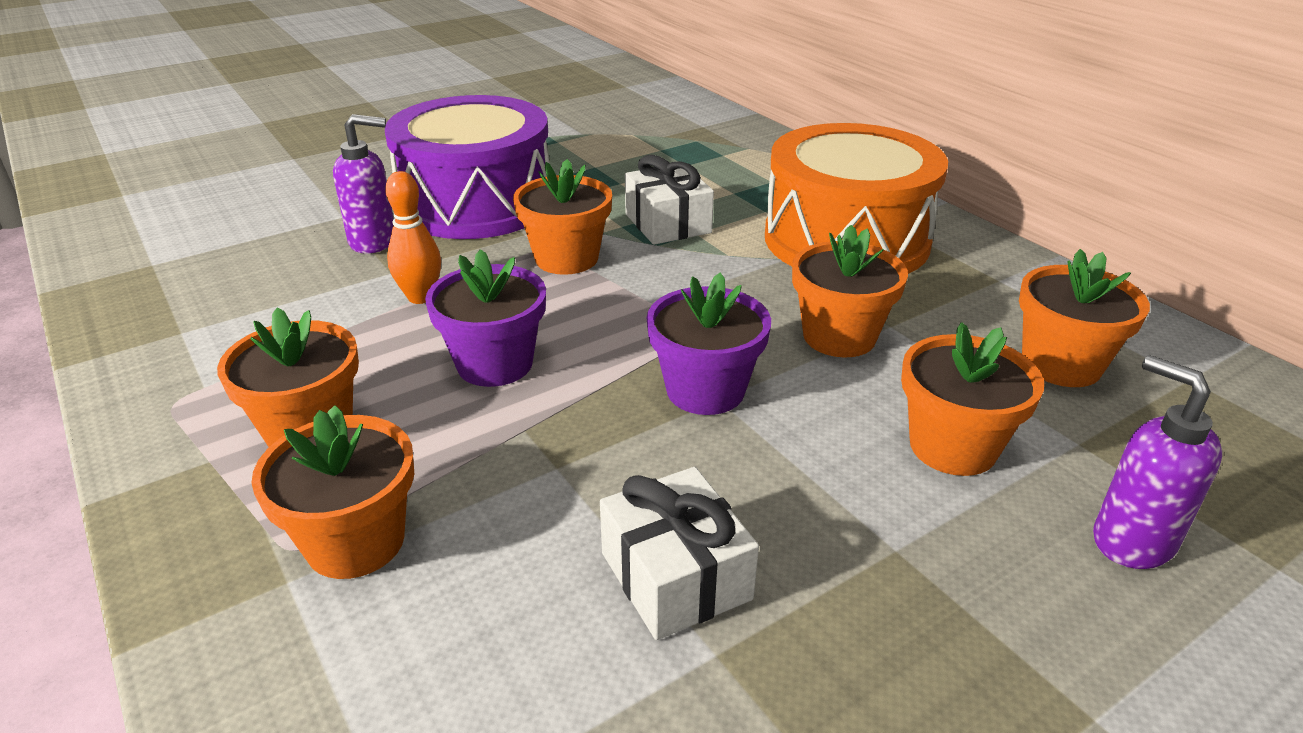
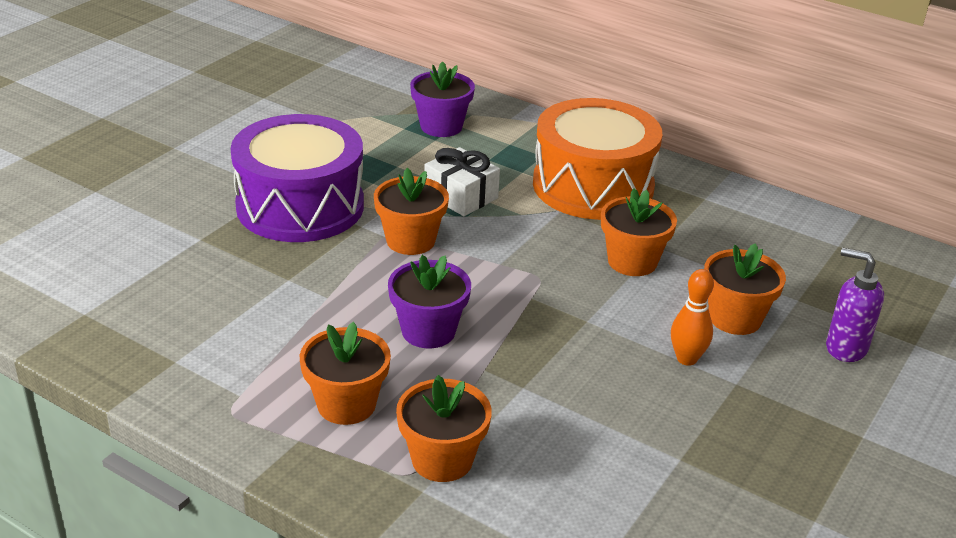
camera: 25 degrees left, 0 degrees up
purple soap dispenser [333,114,394,254] -> none
orange bowling pin [385,171,441,304] -> orange bowling pin moved to [671,269,714,366]
white gift [600,467,759,640] -> none
purple flower pot [646,273,771,415] -> purple flower pot moved to [410,61,475,137]
orange flower pot [1019,249,1150,387] -> none

